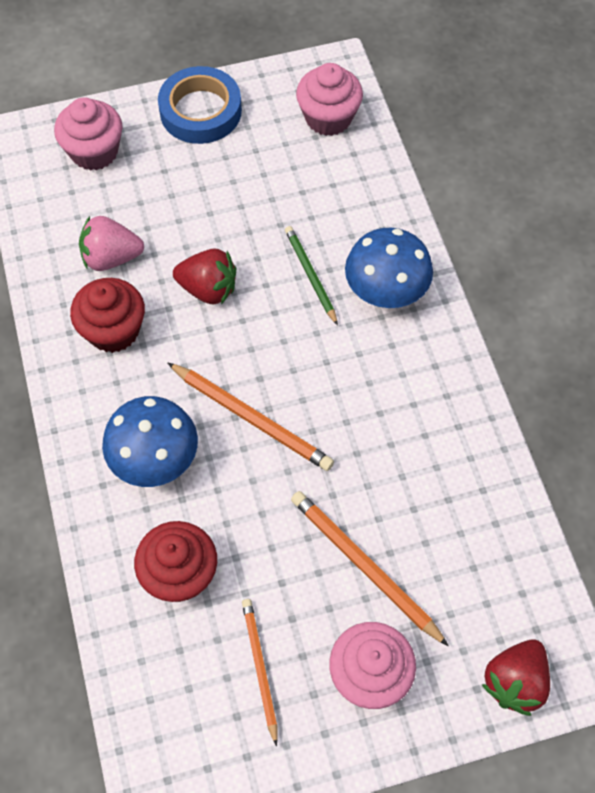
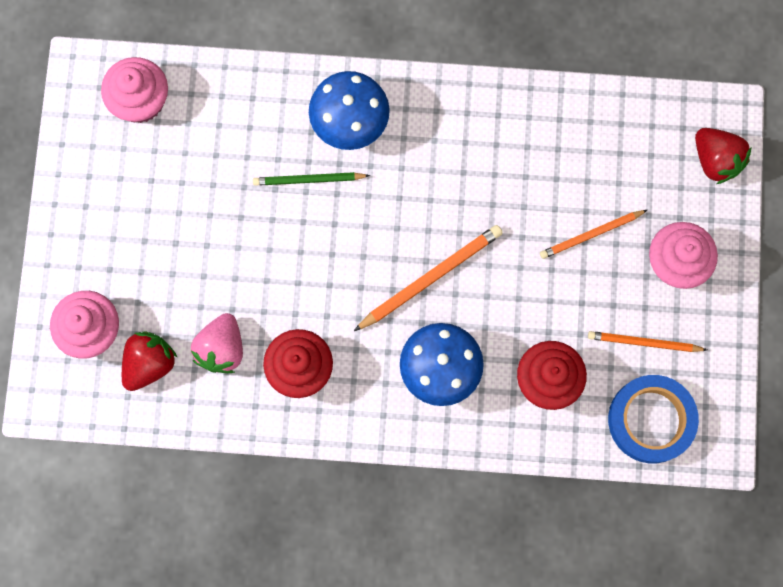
camera: 70 degrees left, 15 degrees up
blue tape [158,66,242,144] -> blue tape moved to [608,375,699,463]
red strawberry [173,248,236,305] -> red strawberry moved to [122,331,178,391]
orange pencil [291,491,449,647] -> orange pencil [540,210,647,259], size x0.66

